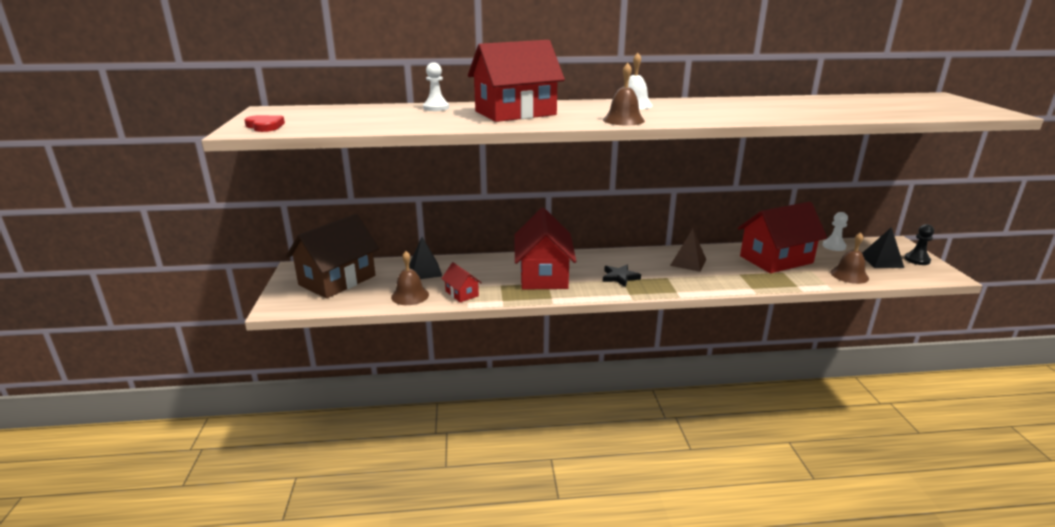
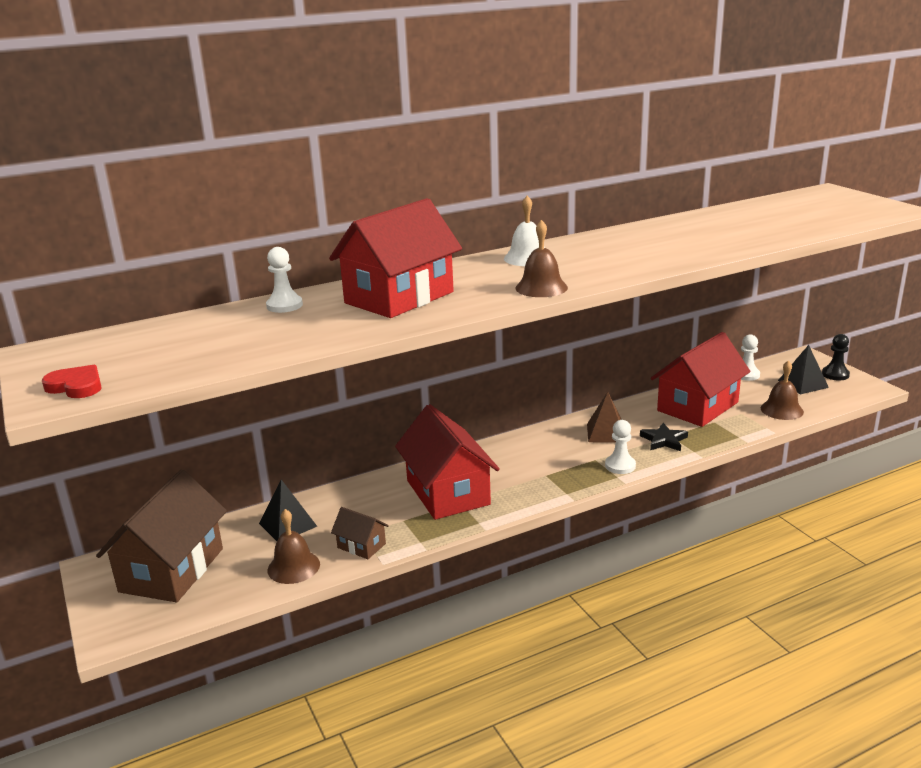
camera: 20 degrees left, 0 degrees up
red house [441,262,482,303] -> brown house [331,507,389,559]
black star [603,265,641,287] -> black star moved to [640,423,688,451]
none -> white pawn [605,420,636,474]

